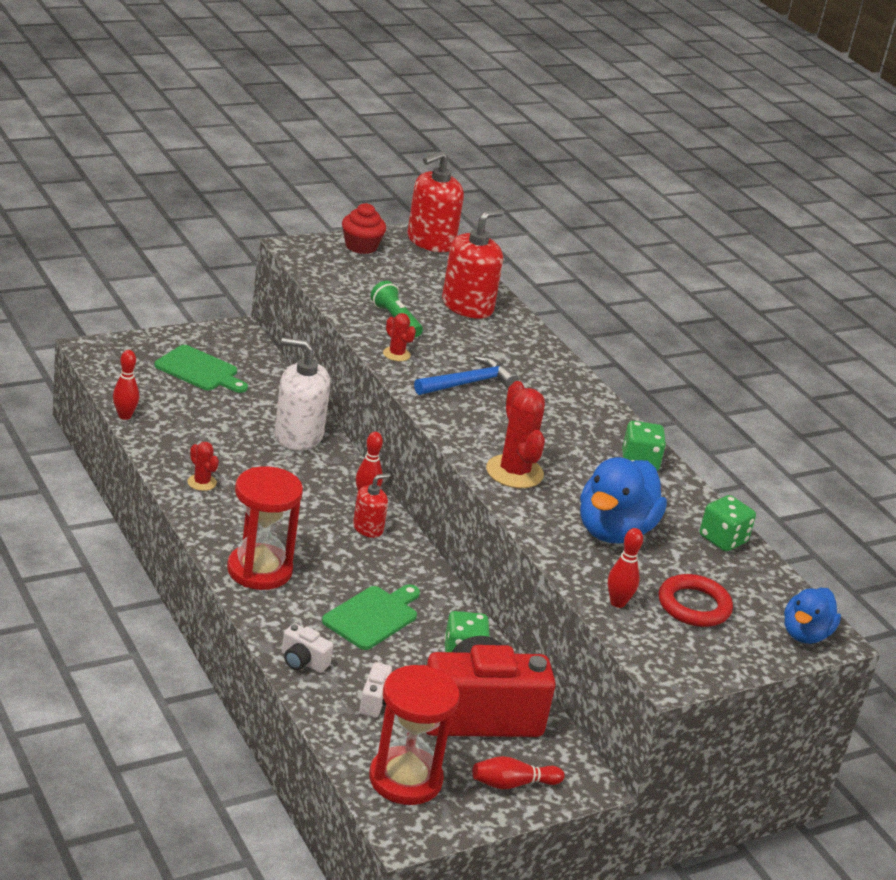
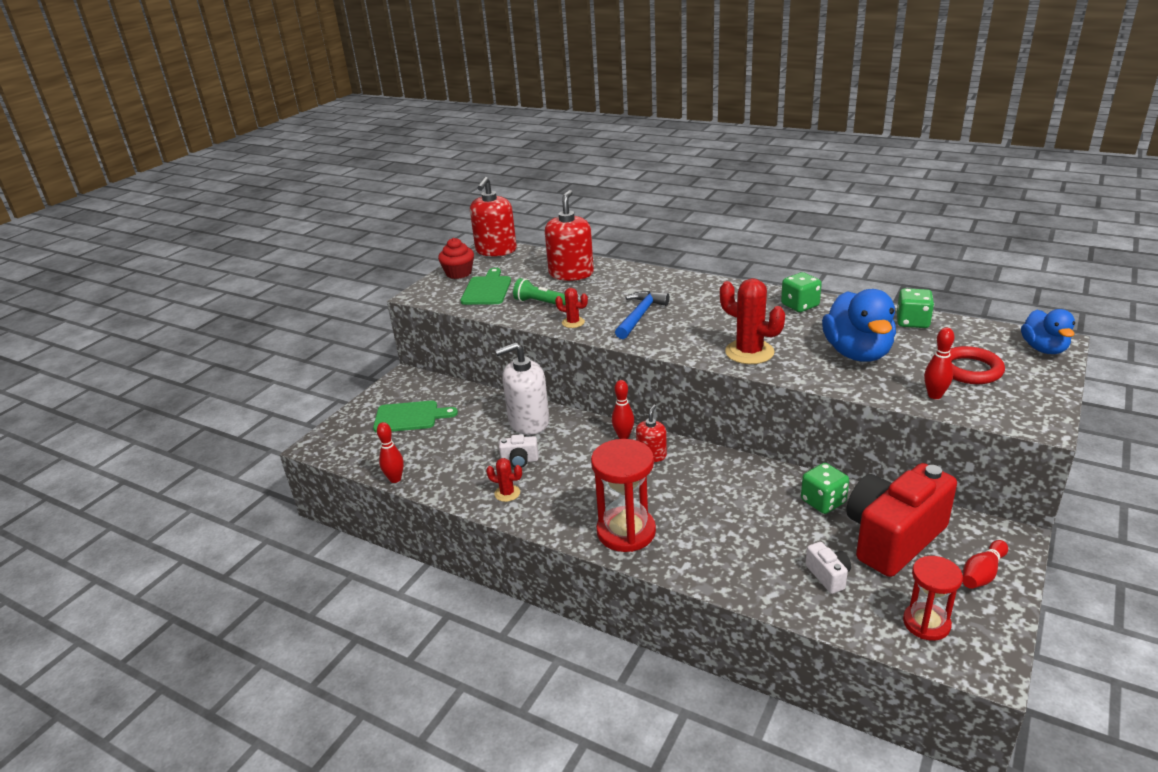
camera: 25 degrees left, 0 degrees up
white camera [282,623,333,673] -> white camera moved to [499,434,539,468]
green cutting board [322,584,420,650] -> green cutting board moved to [461,268,511,305]
red hourglass [369,665,460,805] -> red hourglass [903,556,963,641], size x0.65

